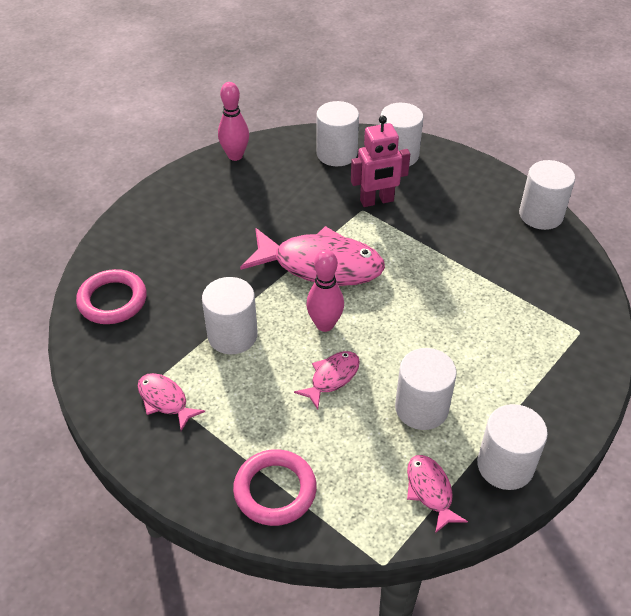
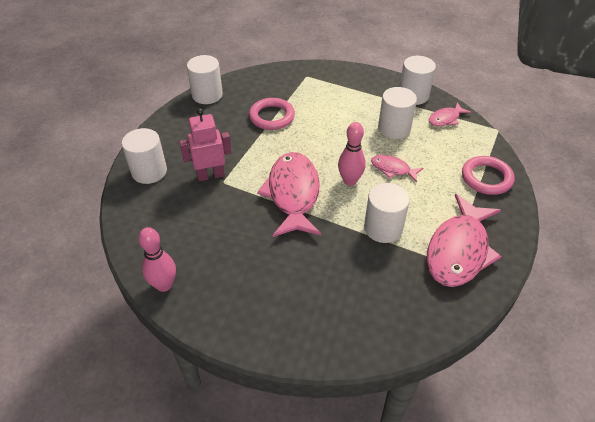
camera: 105 degrees left, 0 degrees up
pink ring [76,269,147,324] -> pink ring moved to [249,98,295,130]
pink fish [138,373,205,431] -> pink fish [427,194,502,287], size x2.05
white cylinder [316,101,359,166] -> none
pink robot [351,115,410,207] -> pink robot turned 75 degrees counterclockwise [180,108,232,181]

